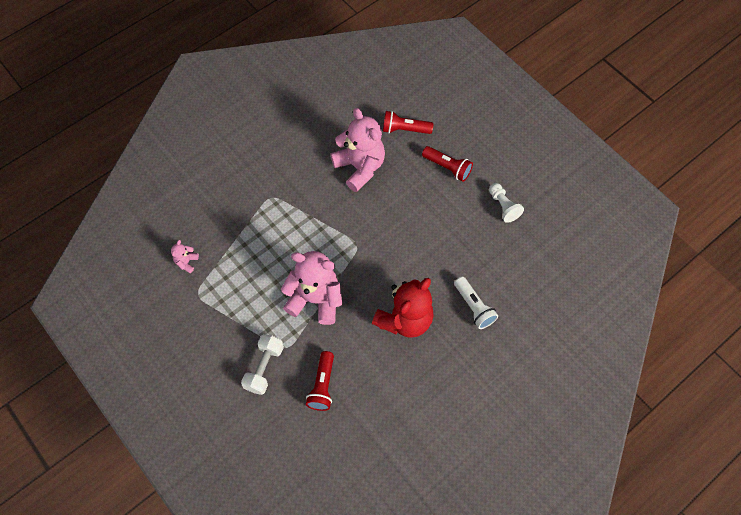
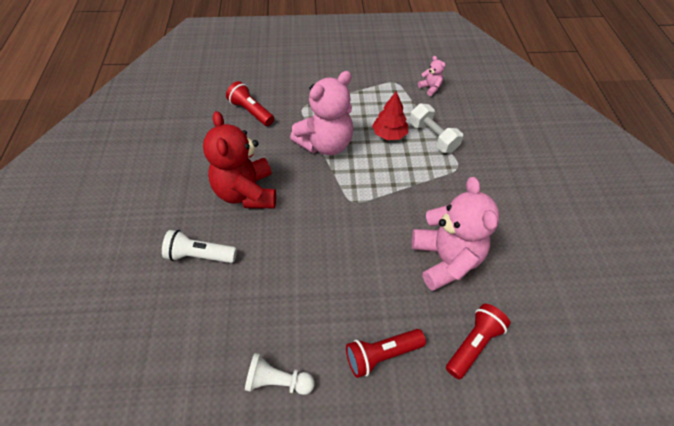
camera: 125 degrees right, 10 degrees down
white dumbbell [241,334,284,395] -> white dumbbell moved to [409,104,463,153]
pink teddy bear [330,108,385,192] -> pink teddy bear turned 105 degrees counterclockwise [412,177,500,291]
none -> red tree [372,91,408,140]

